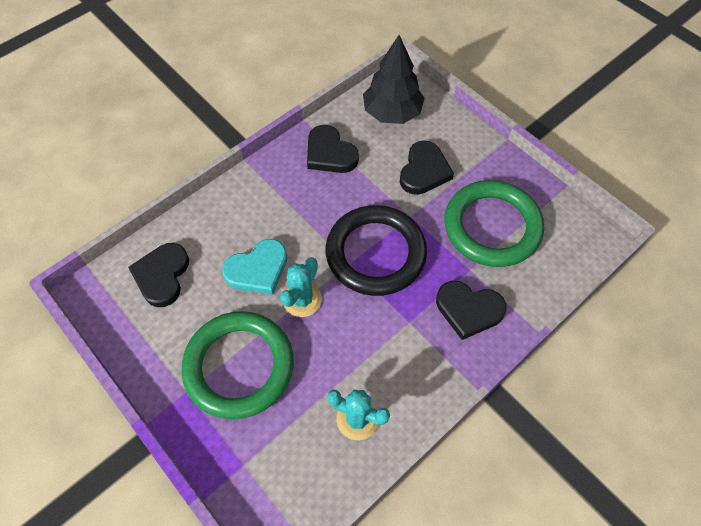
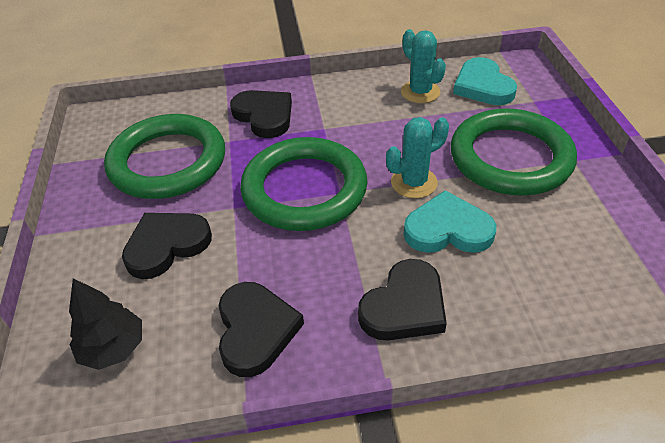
camera: 145 degrees left, 15 degrees down
black heart [128,243,189,307] -> black heart moved to [358,259,447,341]
black ring [326,205,427,296] -> green ring [240,137,368,231]
black tree [363,35,425,124] -> black tree [69,278,142,370], size x0.65
none -> turquoise heart [453,57,517,105]

